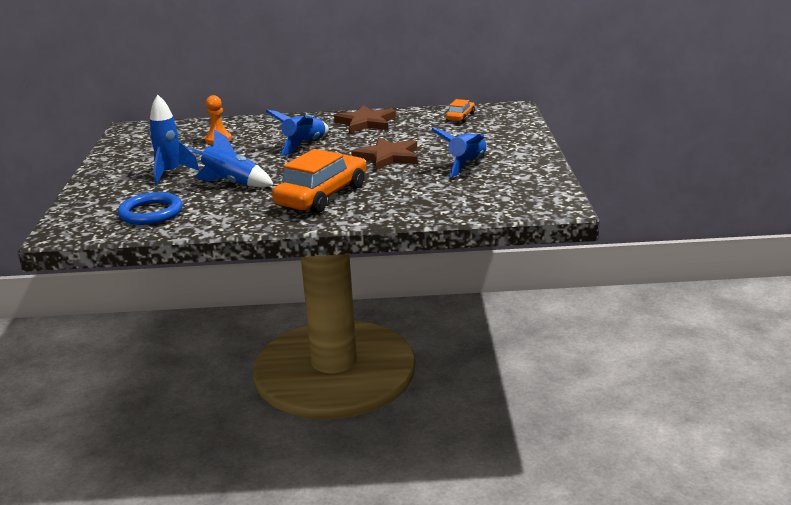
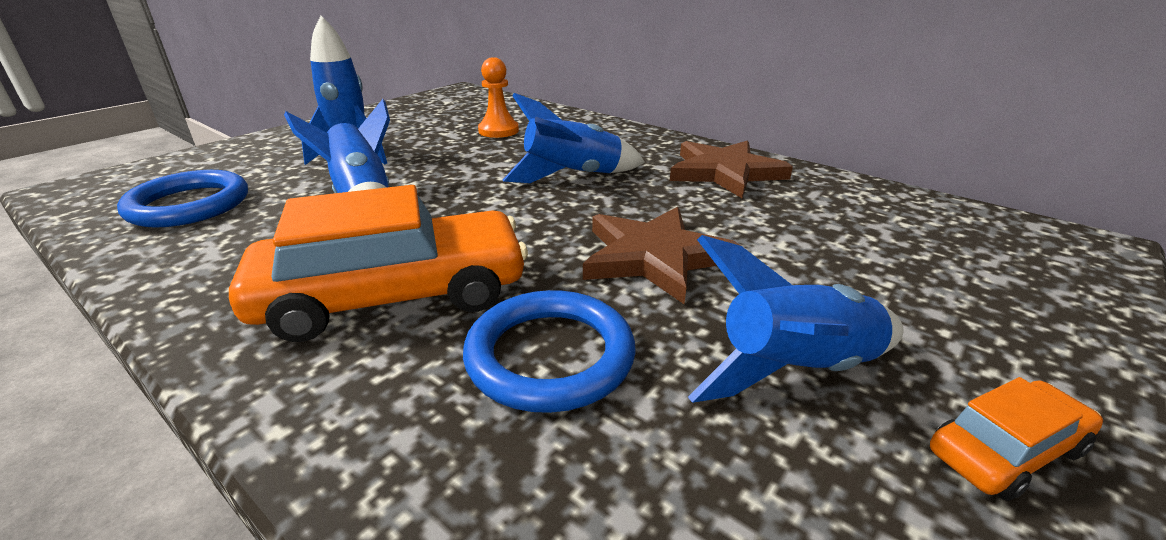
camera: 40 degrees right, 5 degrees up
orange car [446,99,475,122] -> orange car moved to [930,377,1103,501]
none -> blue ring [463,290,636,413]

